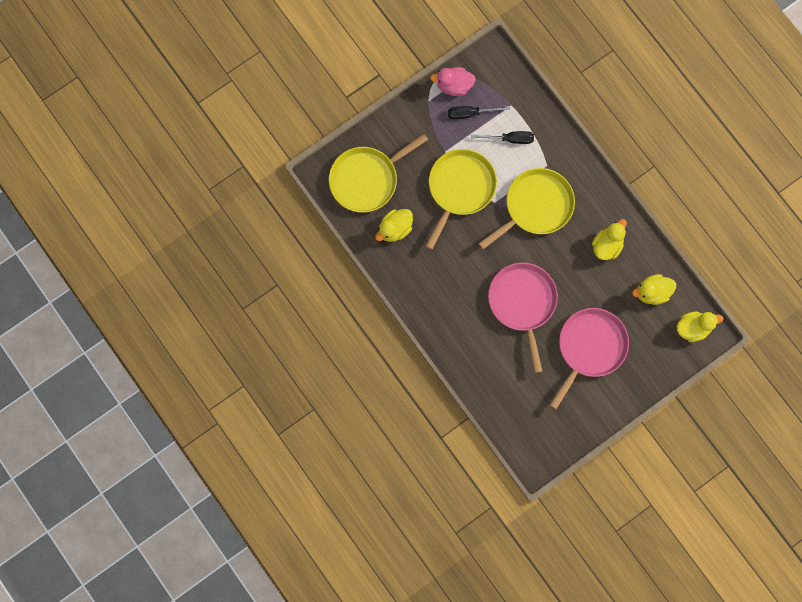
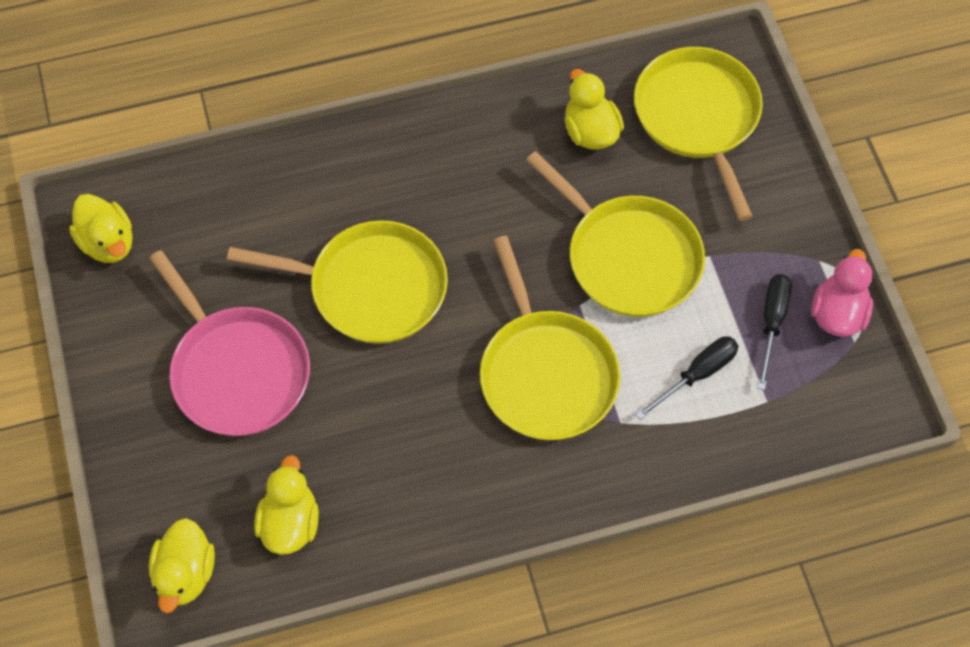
camera: 110 degrees right, 15 degrees down
black screwdriver [471,131,534,144] -> black screwdriver turned 150 degrees counterclockwise [635,336,739,420]
pink pan [488,262,558,373] -> yellow pan [227,220,448,344]
yellow duck [592,219,627,260] -> yellow duck moved to [69,194,133,263]

